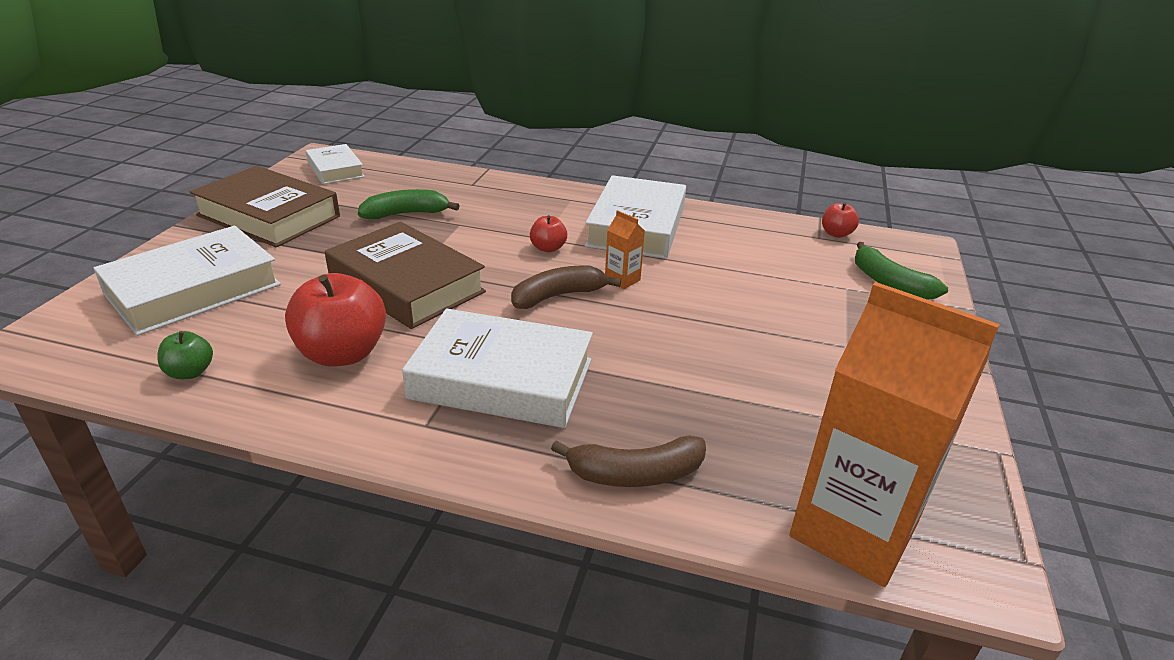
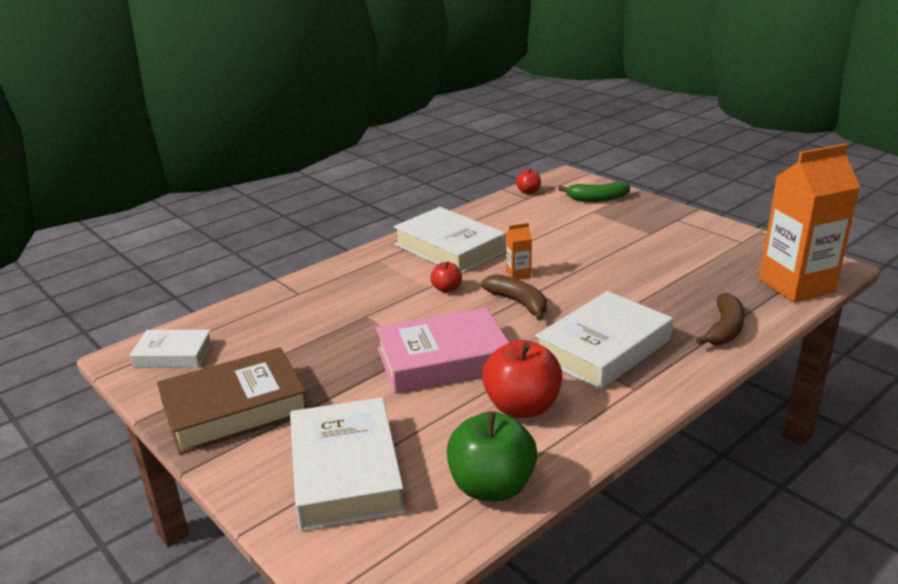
camera: 55 degrees left, 5 degrees down
green apple [157,331,213,379] -> green apple [447,411,537,501], size x1.99
brown book [325,221,486,329] -> pink book [376,307,509,394]
green banana [358,189,460,219] -> none
brown banana [511,265,621,309] -> brown banana turned 135 degrees clockwise [481,274,547,320]

